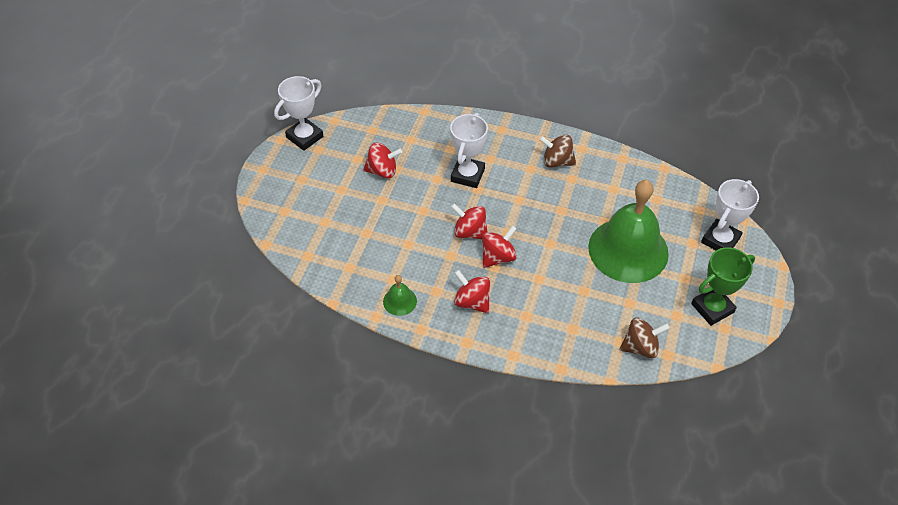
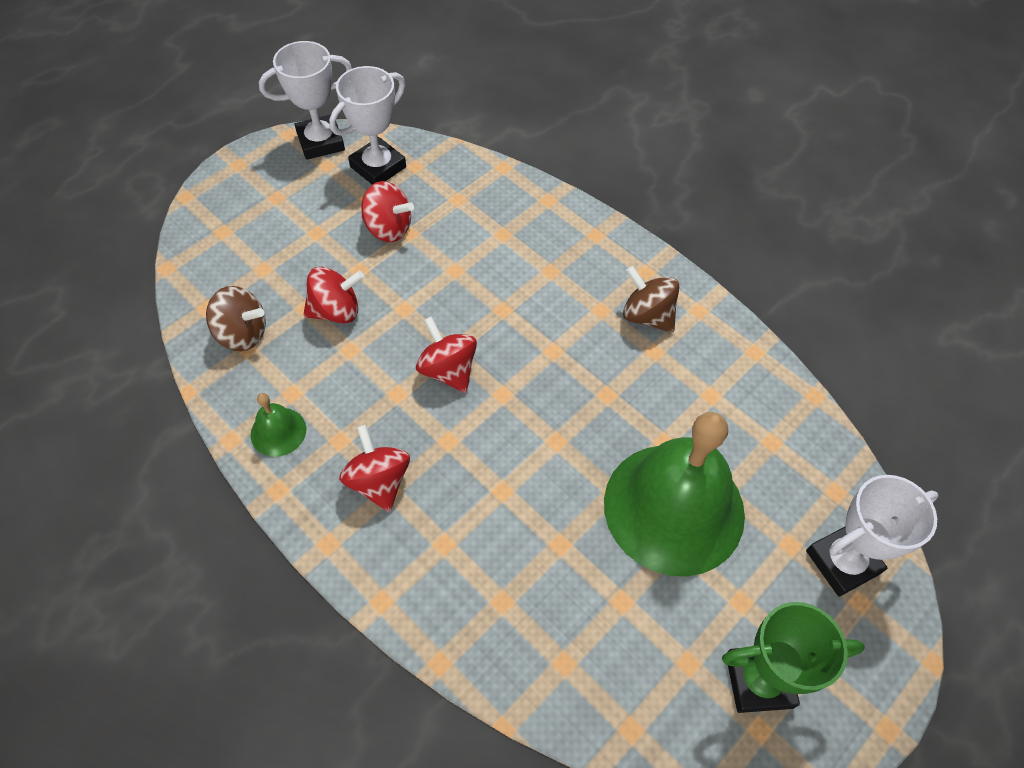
camera: 25 degrees right, 5 degrees up
white trophy [450,113,488,188] -> white trophy moved to [329,66,406,184]
red spinning top [482,225,517,268] -> red spinning top moved to [303,267,364,324]
brown spinning top [620,317,670,358] -> brown spinning top moved to [206,286,266,351]

